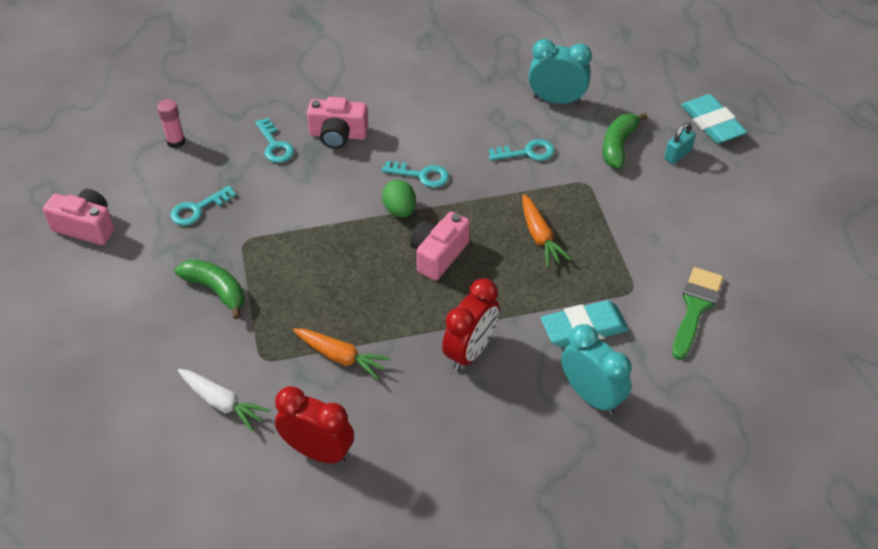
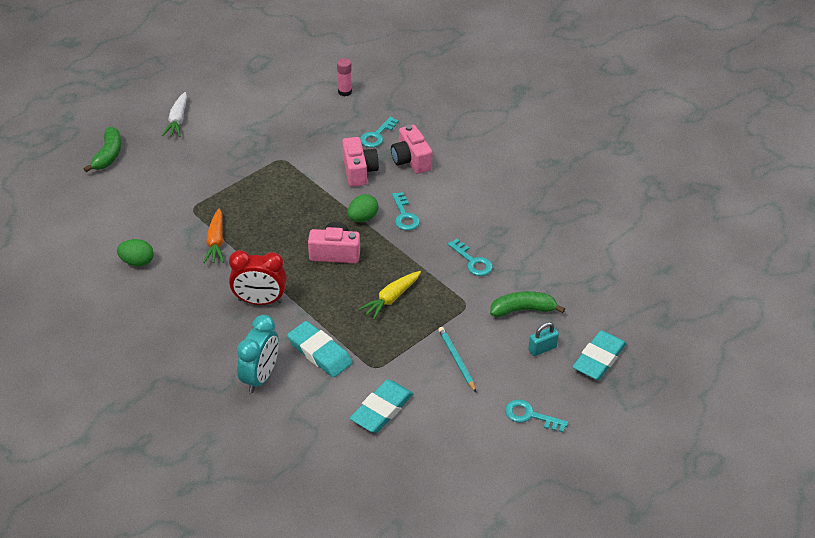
camera: 60 degrees right, 5 degrees down
pink camera [43,189,115,245] -> pink camera moved to [342,137,379,187]
turquoise key [171,186,236,226] -> turquoise key moved to [505,399,568,433]
green banana [175,259,244,319] -> green banana moved to [83,127,121,172]
white carrot [178,369,270,432] -> white carrot moved to [162,92,187,137]
red clock [275,386,354,464] -> green egg [117,239,154,267]
orange carrot [522,194,571,267] -> yellow carrot [359,271,421,320]
turquoise clock [528,39,592,104] -> none
turquoise padlock [665,122,696,164] -> turquoise padlock turned 45 degrees counterclockwise [528,322,559,356]
green brush [672,267,723,360] -> turquoise eraser [350,380,413,433]
none -> turquoise pencil [438,327,476,392]

